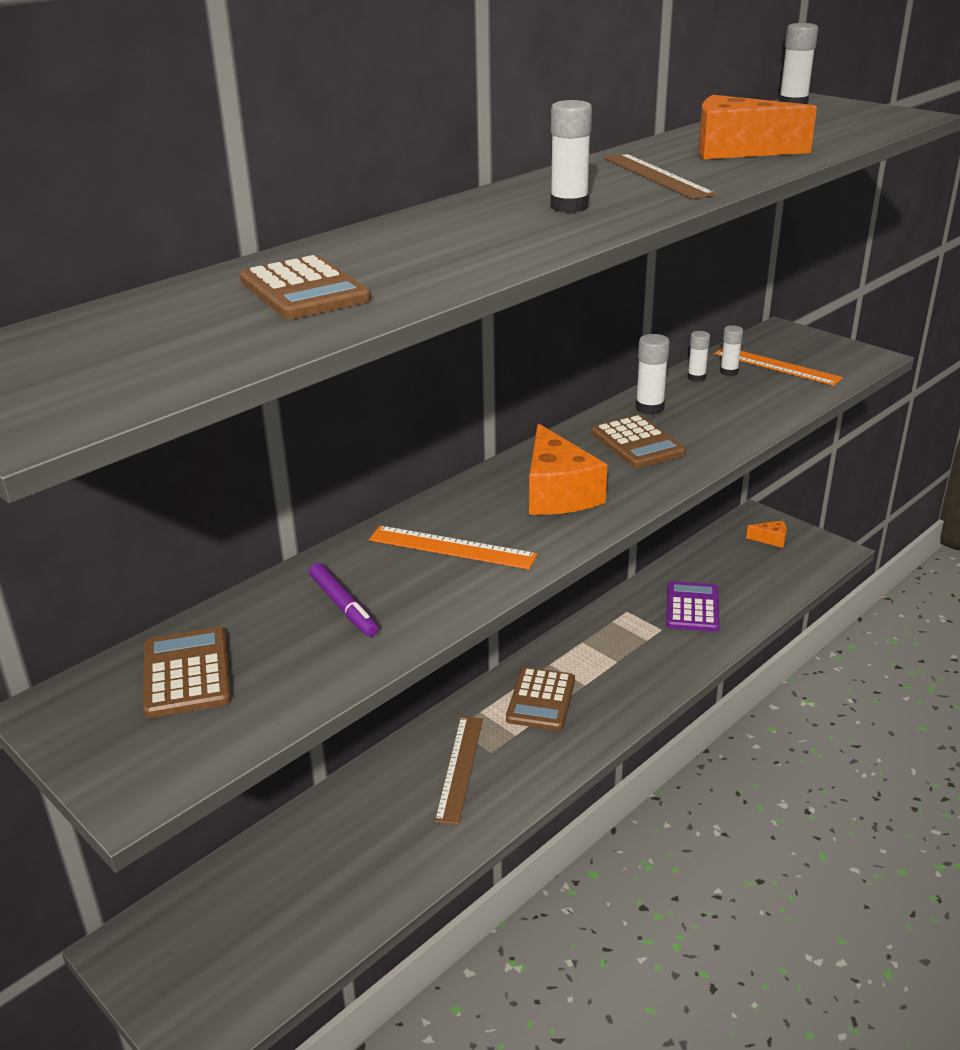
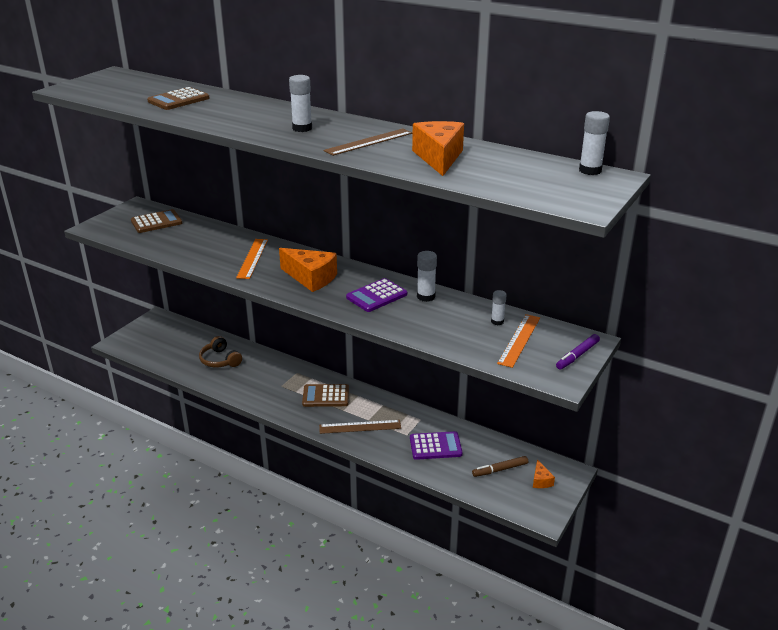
camera: 75 degrees right, 0 degrees up
purple marker [309,563,379,637] -> purple marker moved to [556,334,600,369]
brown ruler [435,716,483,825] -> brown ruler moved to [319,420,401,434]
orange cheese [529,423,607,515] -> orange cheese turned 120 degrees counterclockwise [279,248,337,292]
brown calculator [591,415,686,468] -> purple calculator [346,278,407,312]
white glue stick [688,331,710,382] -> none
none -> brown headphones [199,336,242,367]
none -> brown marker [472,456,528,477]

